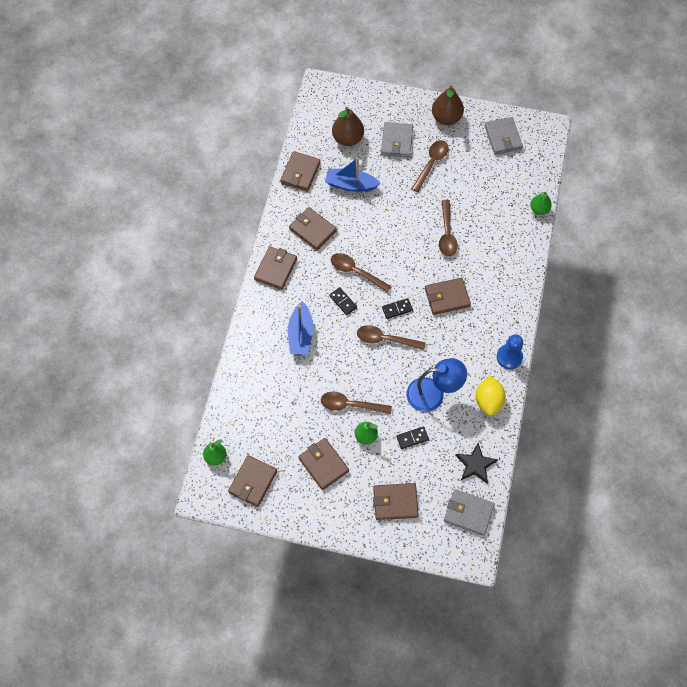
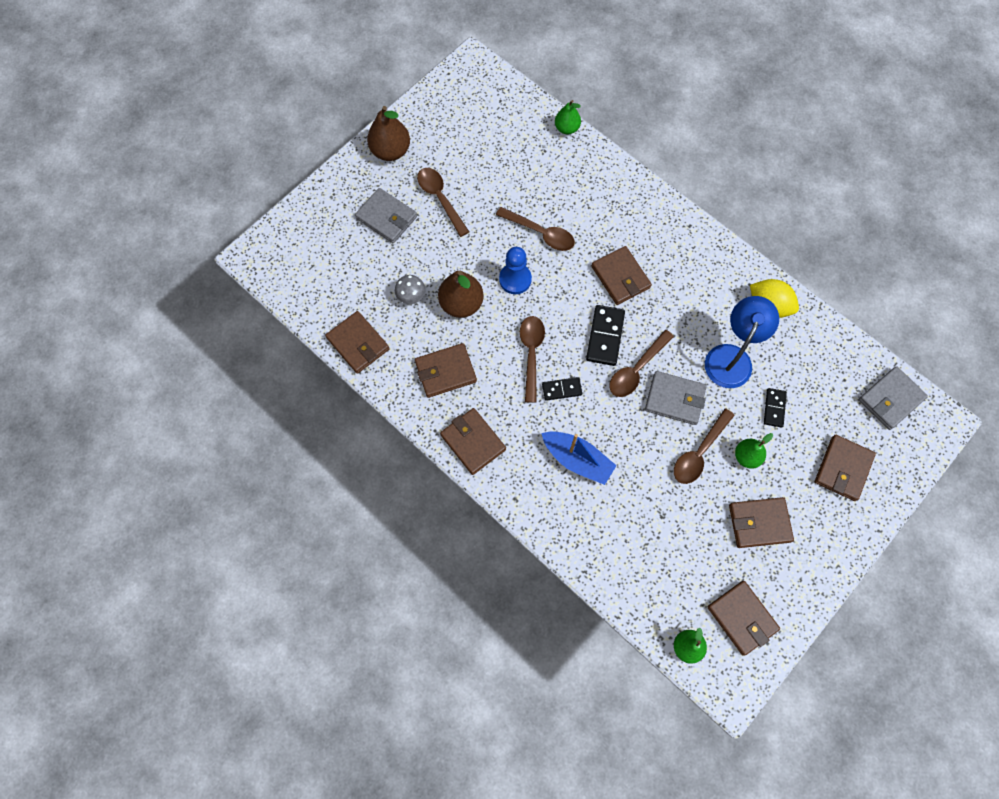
camera: 60 degrees left, 5 degrees up
blue boat [325,157,381,192] -> grey mushroom [395,275,426,304]
brown spoon [331,253,391,292] -> brown spoon turned 120 degrees clockwise [520,316,545,403]
brown pear [332,107,364,146] -> brown pear moved to [438,271,484,318]
black domino [382,298,413,319] -> black domino [586,305,625,366], size x1.62
brown wallet [425,278,471,315] -> brown wallet turned 45 degrees counterclockwise [591,246,652,305]
black star [455,443,498,484] -> none
grey wallet [484,117,523,155] -> grey wallet moved to [645,371,707,425]
blue pawn [497,334,523,369] -> blue pawn moved to [499,247,532,294]

